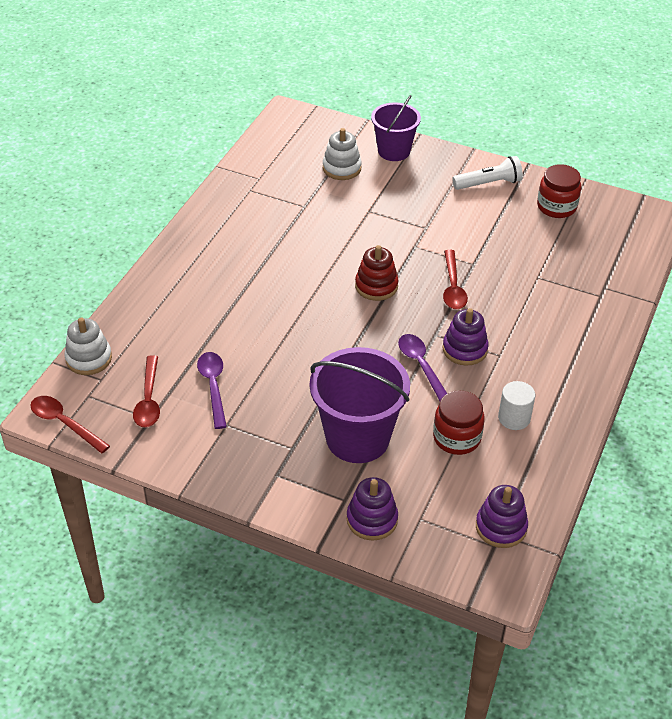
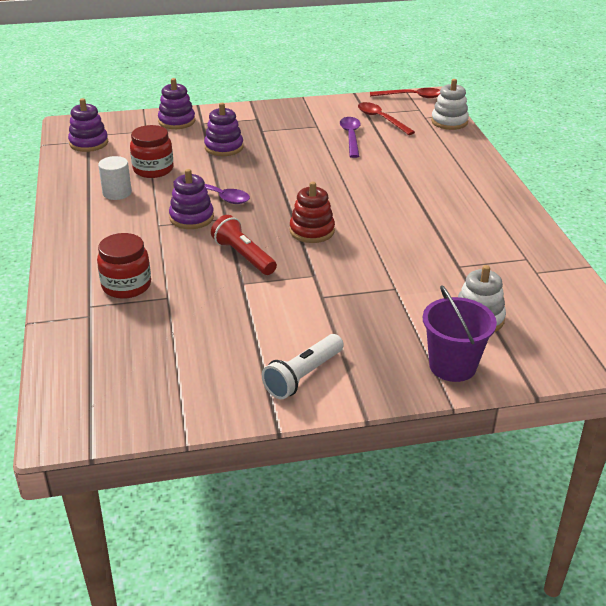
camera: 145 degrees right, 10 degrees down
purple spoon [197,352,227,429] -> purple spoon turned 135 degrees counterclockwise [340,117,361,158]
purple bucket [310,347,410,463] -> purple stacking toy [204,103,243,156]
red spoon [443,250,468,309] -> red flashlight [211,215,277,275]
red jar [537,164,581,218] -> red jar moved to [97,233,151,299]

